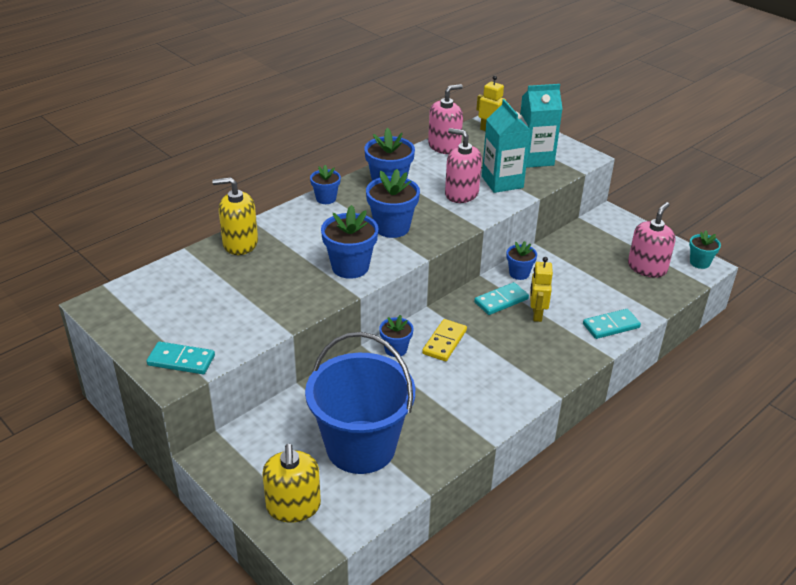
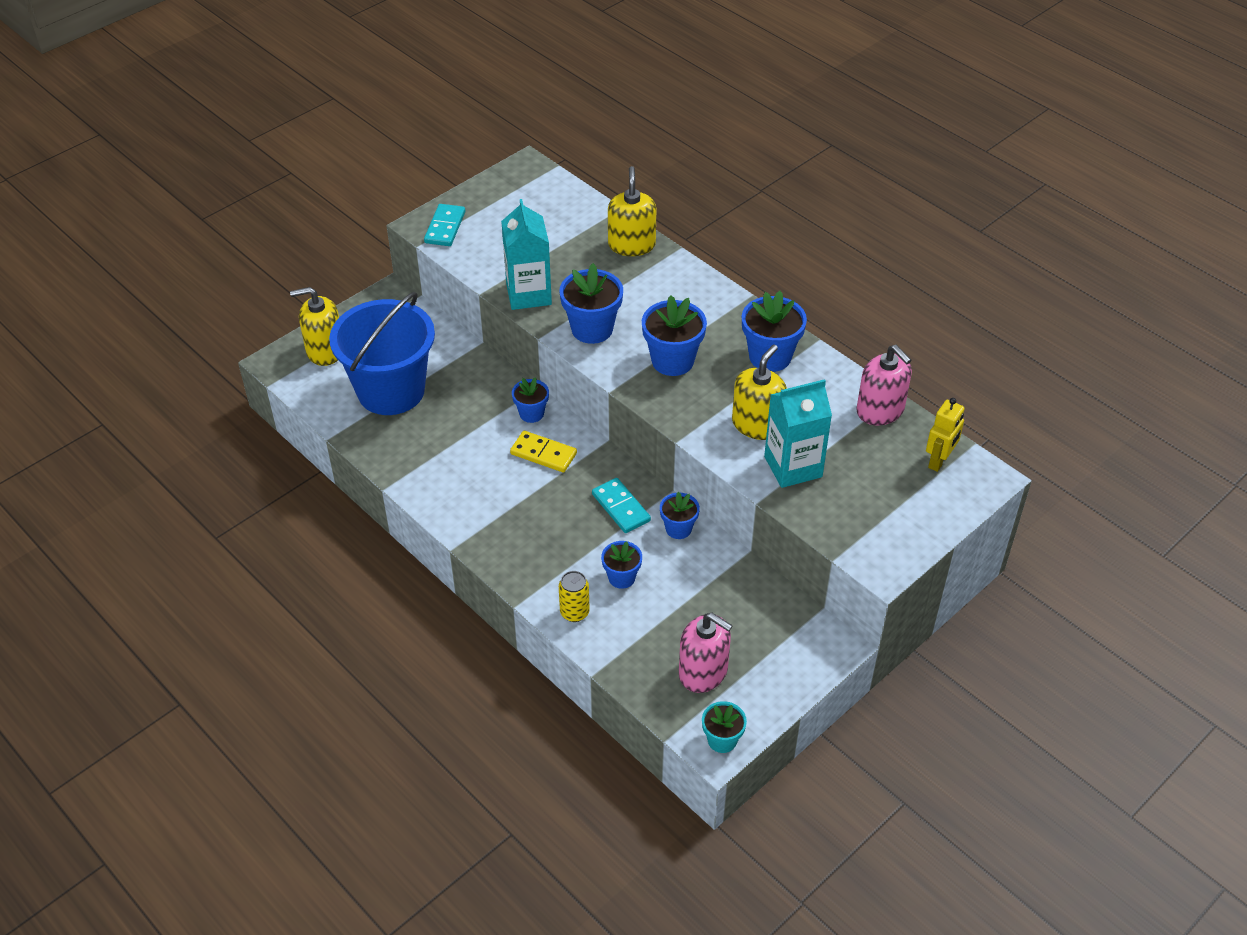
camera: 90 degrees right, 10 degrees up
blue flower pot [310,165,341,204] -> blue flower pot moved to [601,541,642,589]
pink soap dispenser [445,128,482,203] -> yellow soap dispenser [732,345,787,440]
turquoise carton [520,84,563,168] -> turquoise carton moved to [501,199,552,310]
yellow robot [530,257,553,322] -> none
turquoise domino [583,309,641,339] -> yellow can [559,571,589,622]

